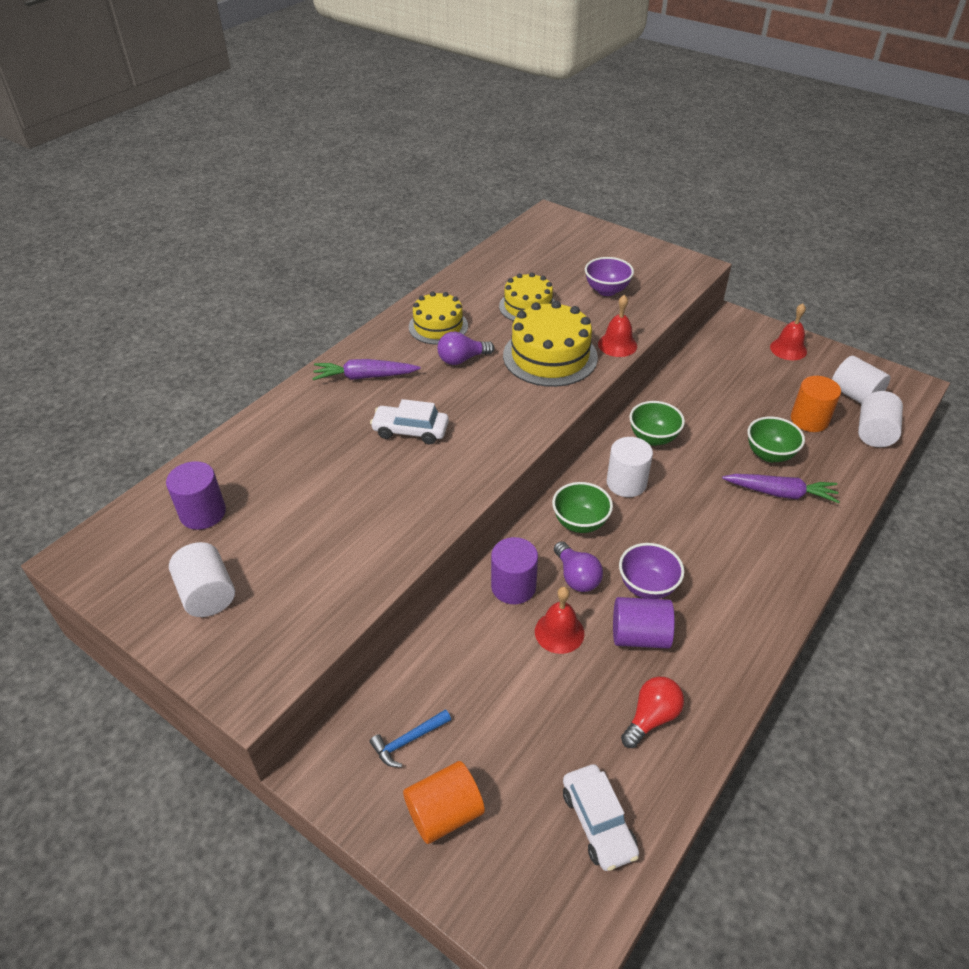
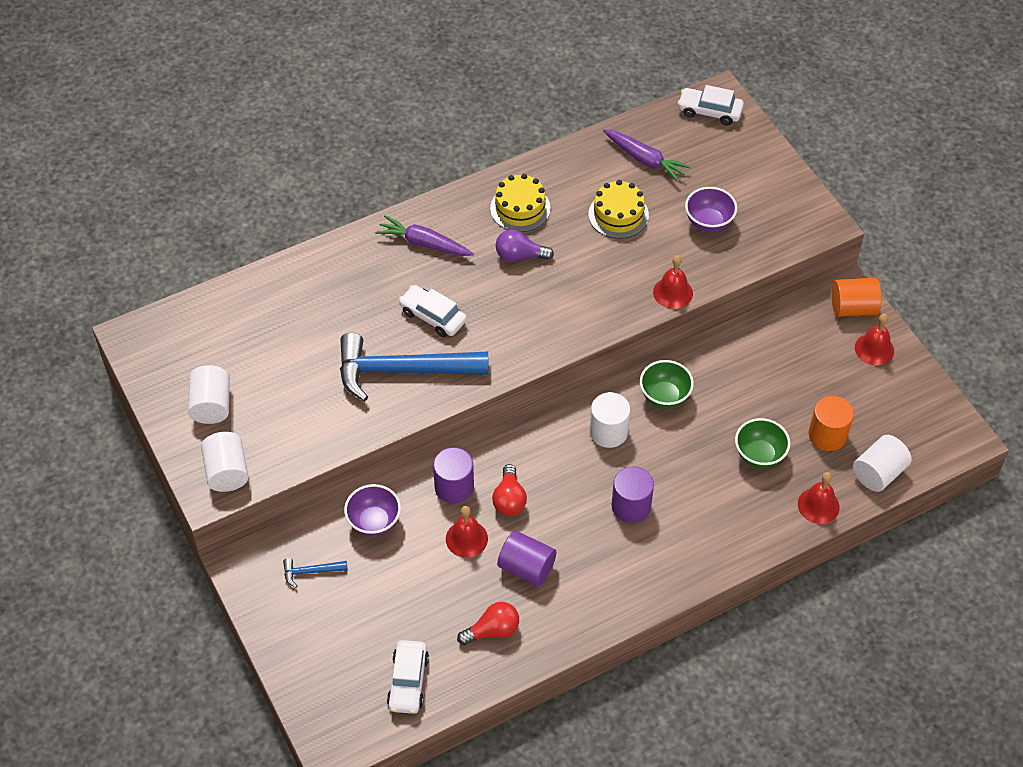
camera: 25 degrees right, 10 degrees up
purple cylinder [166,461,226,530] -> purple cylinder moved to [612,466,654,523]
orange cylinder [403,761,485,844] -> orange cylinder moved to [832,278,882,317]
yellow cake [503,301,598,387] -> none
green bowl [552,482,613,533] -> none
purple light bulb [554,541,603,592] -> red light bulb [492,464,527,516]
purple bowl [619,543,684,599] -> purple bowl moved to [344,484,401,536]
purple carrot [722,474,840,503] -> purple carrot moved to [603,129,691,182]
white cylinder [832,356,891,403] -> white cylinder moved to [201,432,249,492]
none -> blue hammer [340,333,489,401]
none -> white car [677,85,744,125]
none -> red bell [798,472,840,524]

